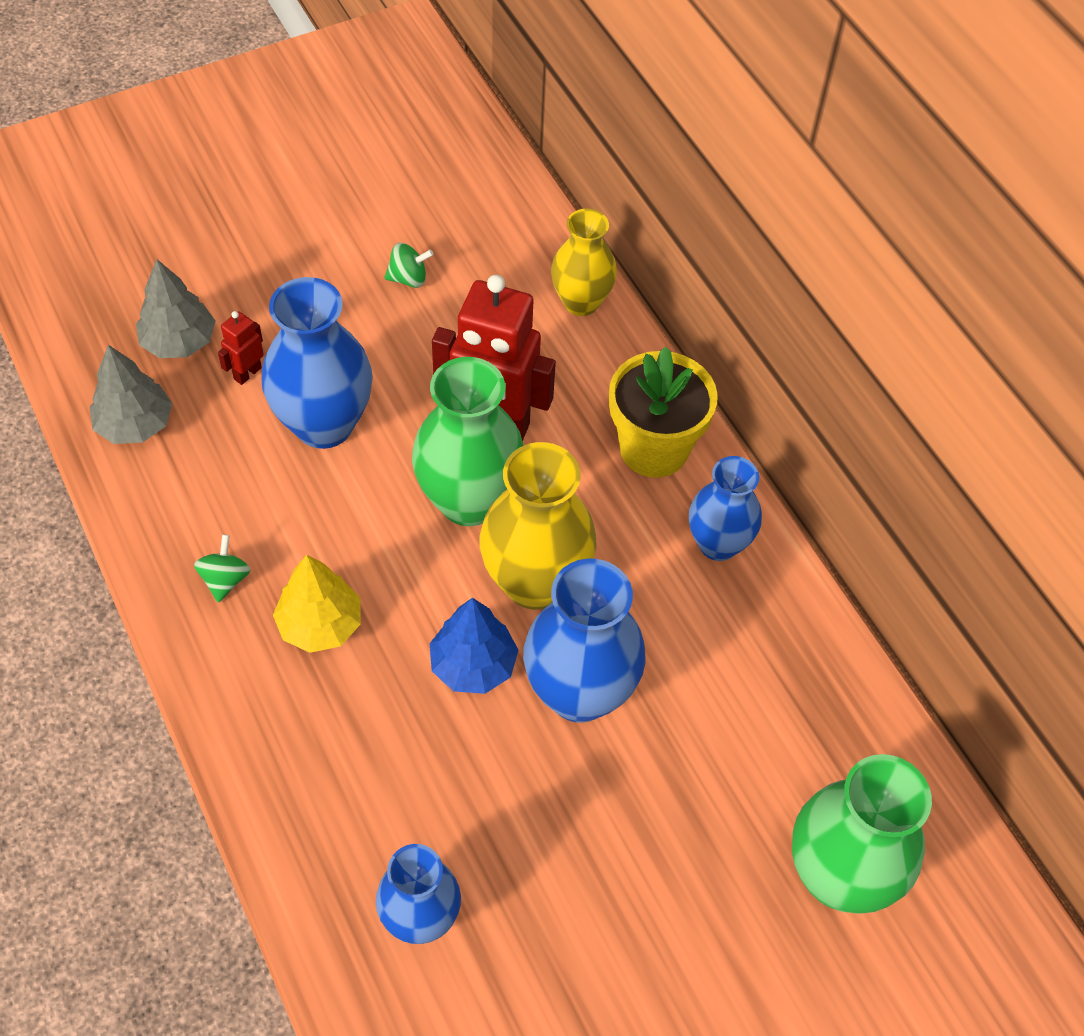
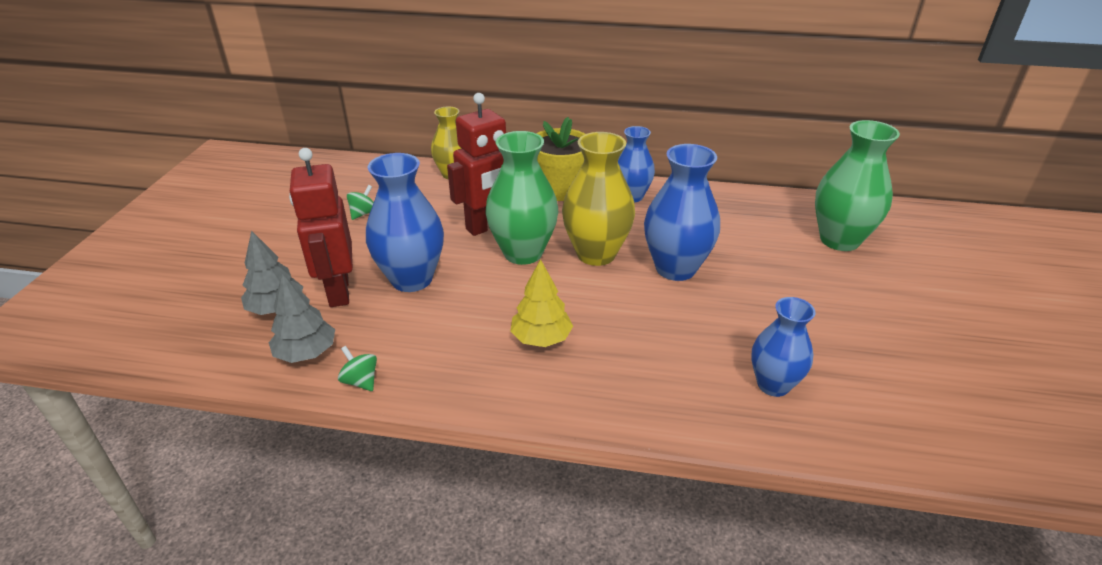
camera: 50 degrees left, 20 degrees down
green spinning top [194,534,250,603] -> green spinning top moved to [338,346,377,391]
red robot [218,311,264,385] -> red robot [289,148,353,307], size x2.28
blue tree [430,598,518,694] -> none

